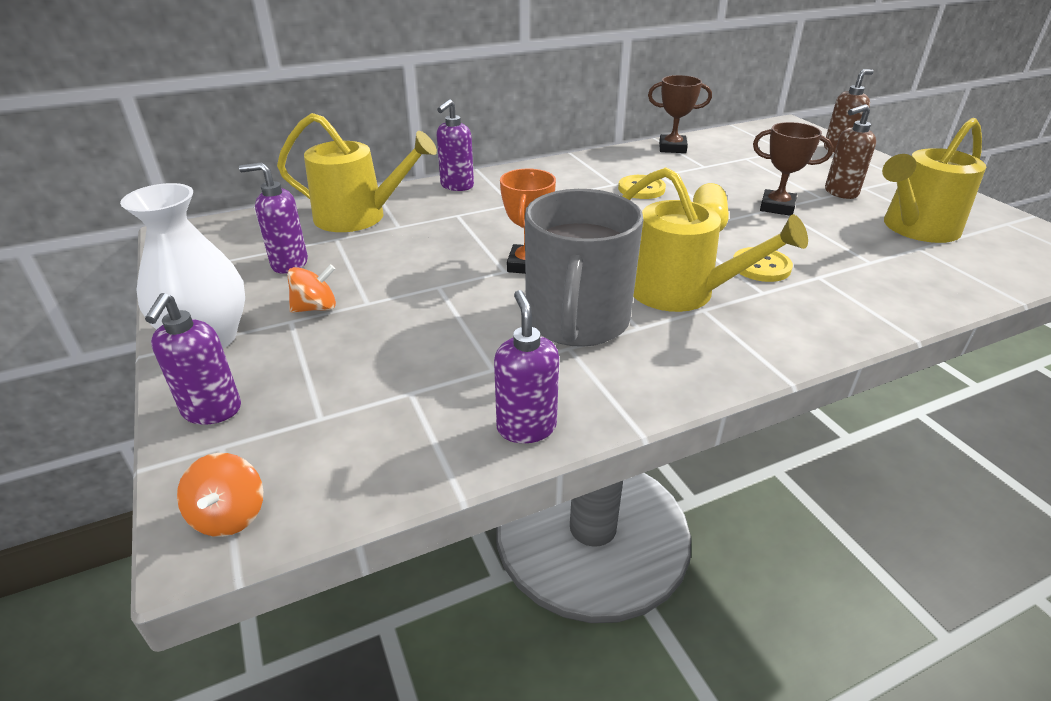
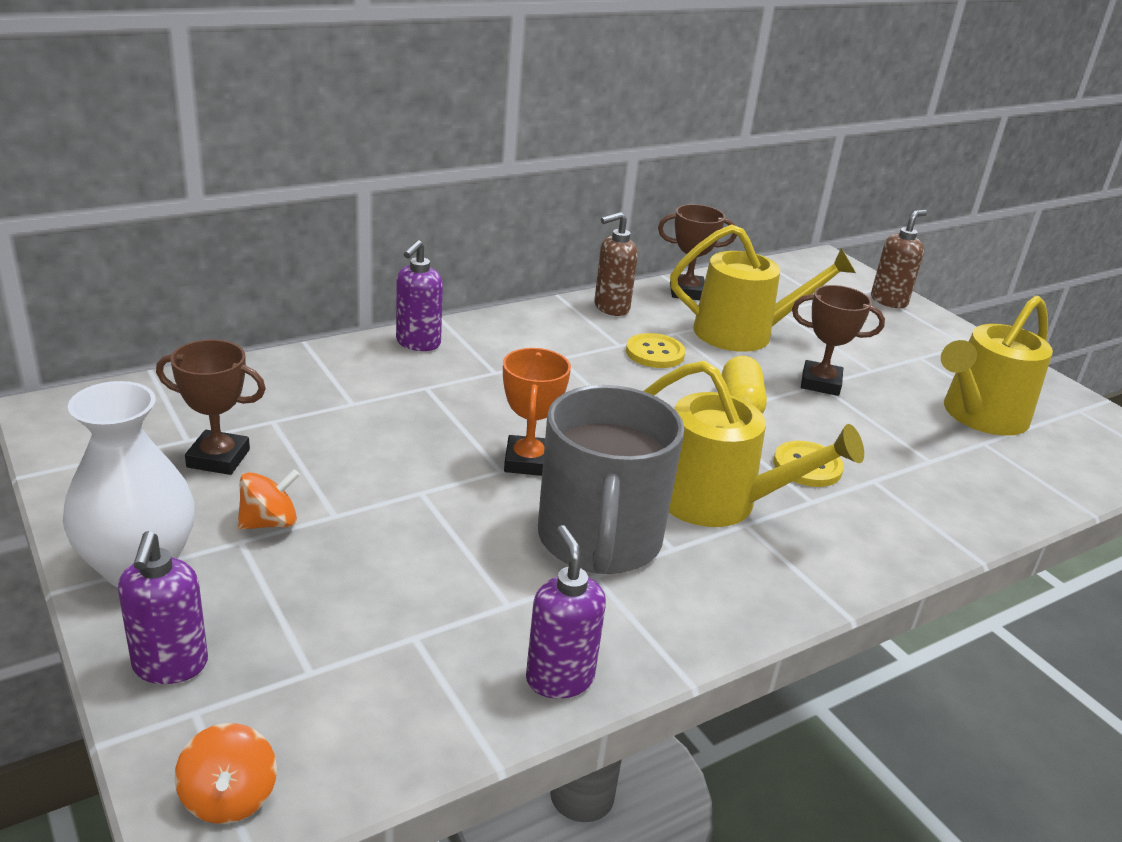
camera: 10 degrees left, 5 degrees down
purple soap dispenser [239,162,308,274] -> brown trophy [156,340,266,475]
yellow watering can [277,113,437,232] -> yellow watering can moved to [670,224,856,352]
brown soap dispenser [825,104,876,199] -> brown soap dispenser moved to [594,212,638,316]

